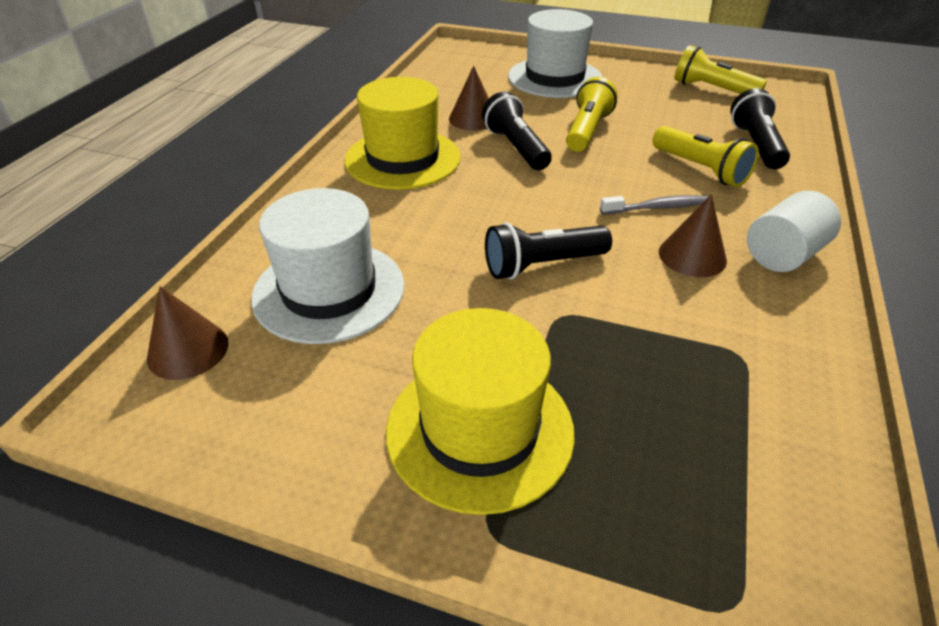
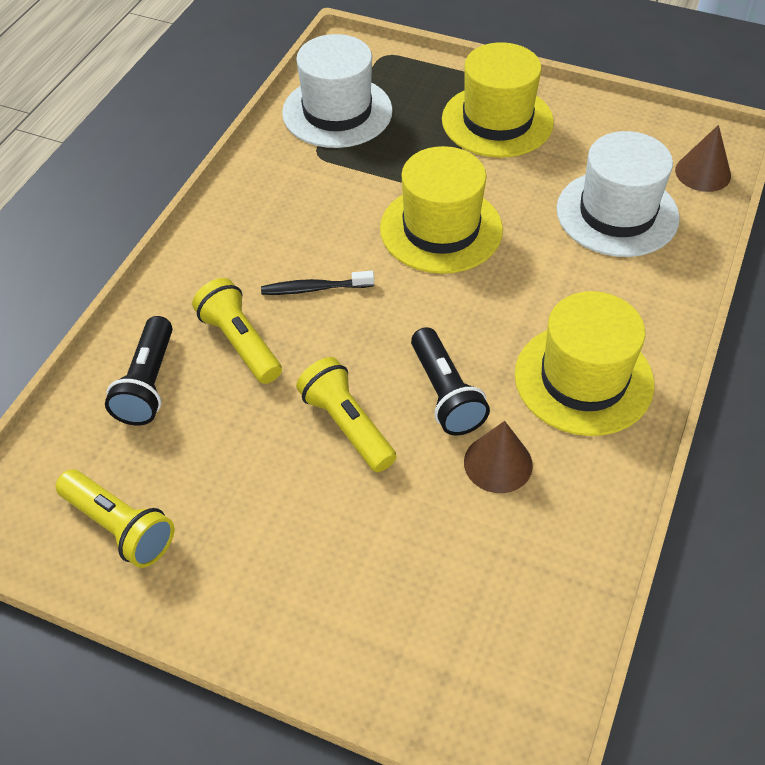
camera: 175 degrees left, 10 degrees up
black flashlight [485,222,612,280] -> yellow hat [380,146,503,274]
white hat [508,9,602,98] -> white hat moved to [282,34,393,148]
yellow flashlight [566,77,617,152] -> yellow flashlight turned 120 degrees clockwise [296,357,397,472]
grey toothbrush [600,195,709,215] -> black toothbrush [261,271,374,295]
brown cone [659,194,727,277] -> none
white cylinder [747,191,841,272] -> none

